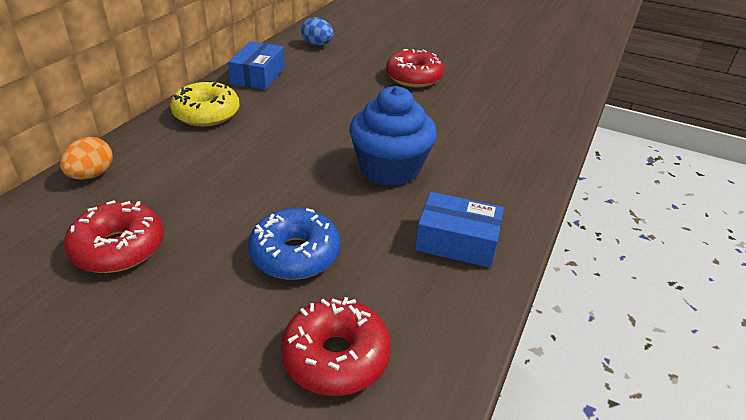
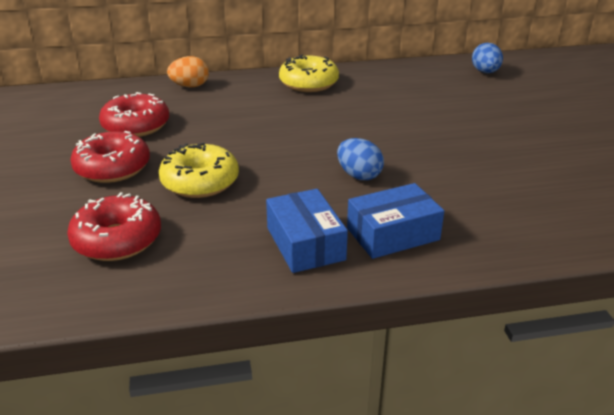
camera: 55 degrees right, 5 degrees down
blue box [228,41,285,90] -> blue box moved to [347,183,444,259]
blue donut [248,208,340,280] -> yellow donut [159,143,239,198]
blue cupcake [350,86,437,186] -> blue egg [337,138,384,180]
red donut [386,49,444,88] -> red donut moved to [70,131,150,183]

